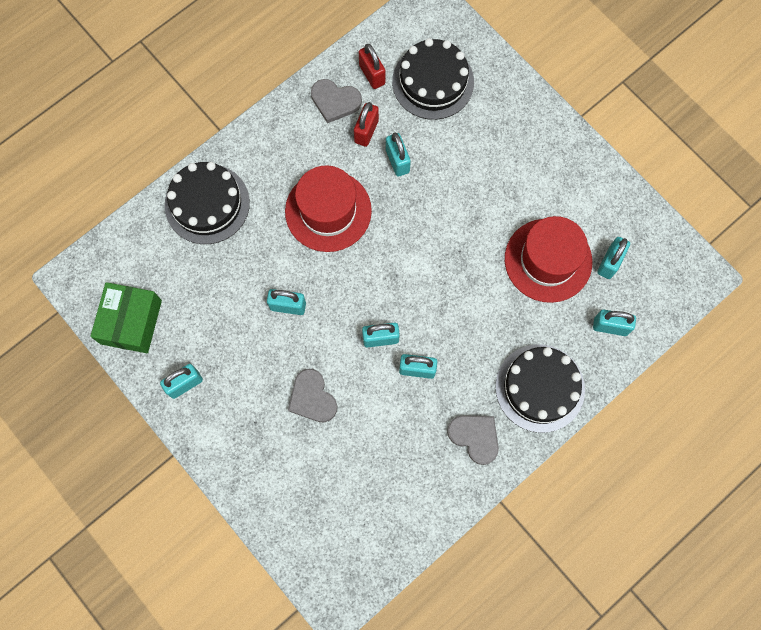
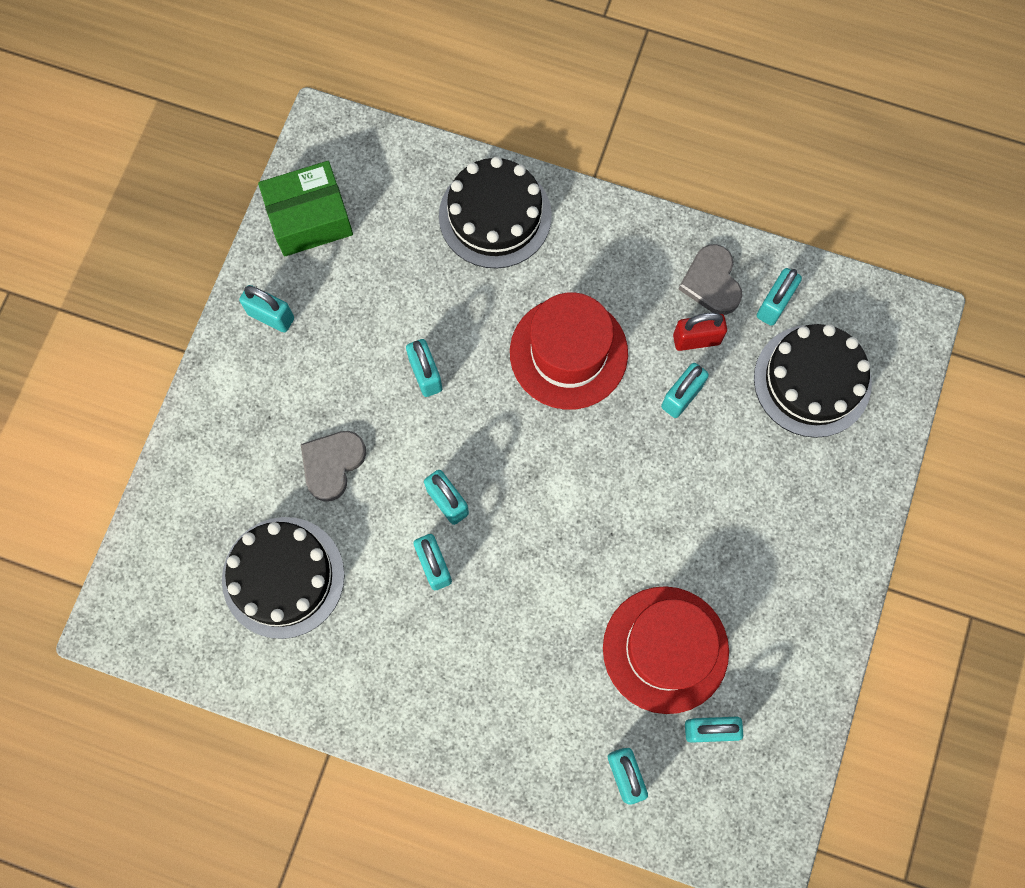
camera: 60 degrees right, 0 degrees up
red padlock [359,44,386,89] -> turquoise padlock [757,268,802,326]
grey heart [447,415,499,465] -> none
black cake [495,344,585,433] -> black cake moved to [222,517,345,639]

